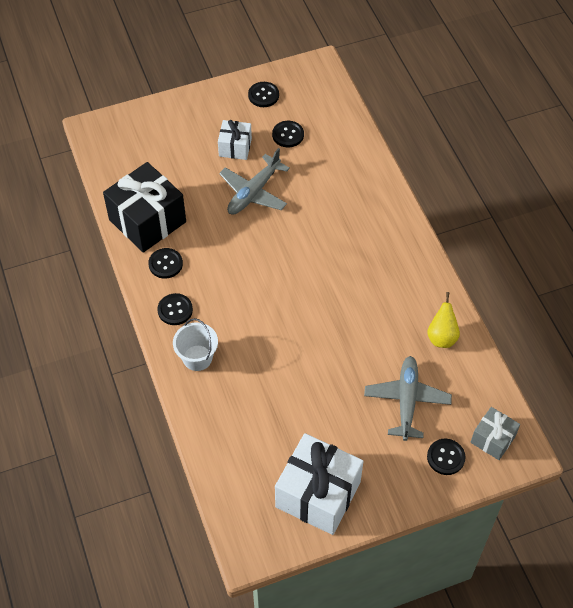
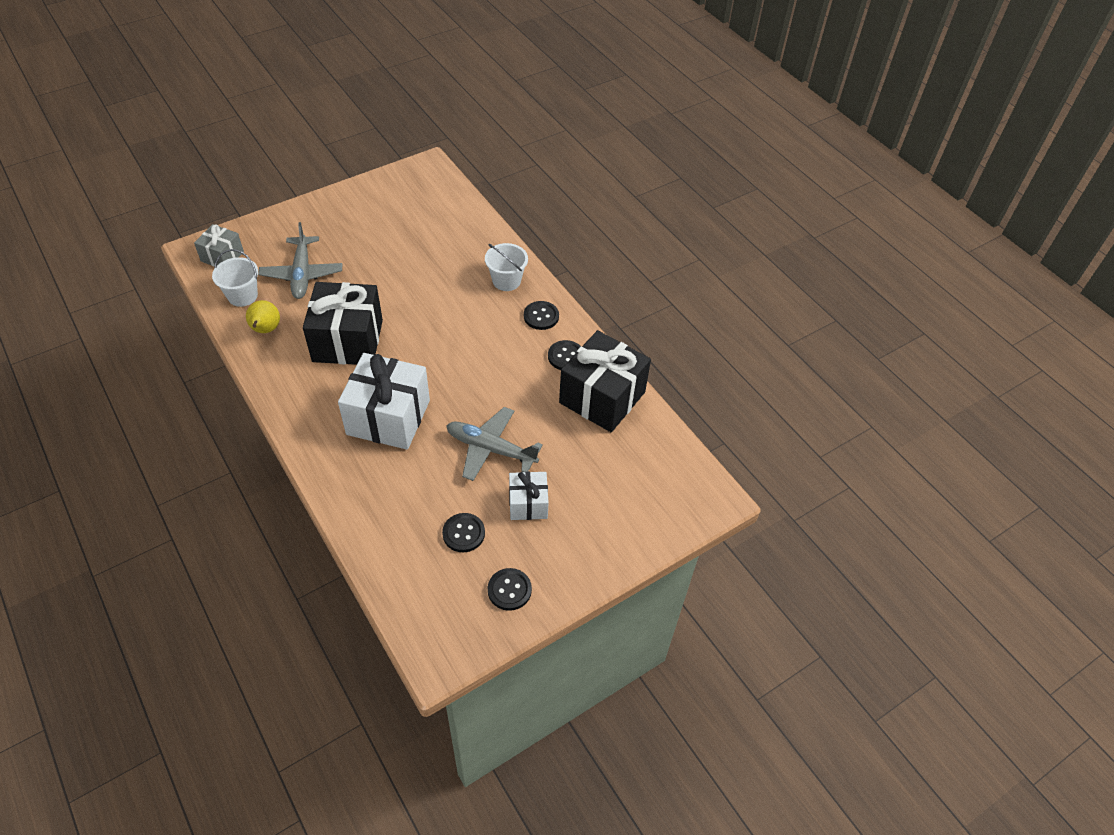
camera: 165 degrees right, 5 degrees down
grey plane [219,148,290,215] -> grey plane turned 90 degrees counterclockwise [446,407,543,481]
white gift [275,433,363,535] -> white gift moved to [338,353,430,450]
black button [427,439,465,475] -> none
none -> white bucket [212,249,258,307]
none -> black gift [303,282,383,365]

